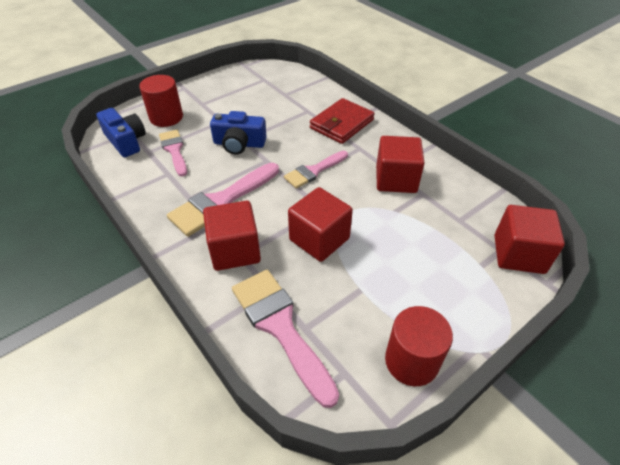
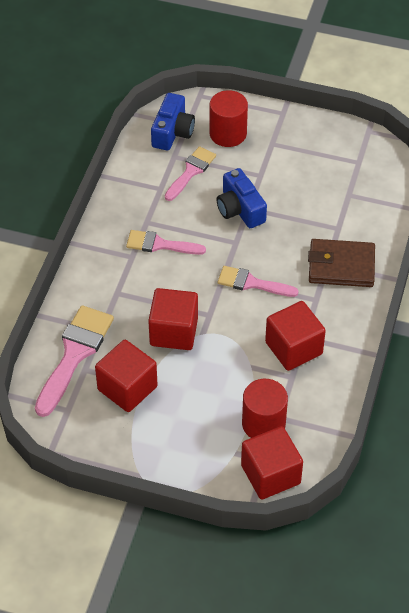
camera: 55 degrees right, 5 degrees up
pink brush [167,163,279,237] -> pink brush [126,230,206,255], size x0.63
red cube [203,201,261,271] -> red cube moved to [95,340,158,412]
red wallet [310,98,375,144] -> brown wallet [308,239,375,287]
red cylinder [385,306,453,386] -> red cylinder moved to [242,379,288,438]

